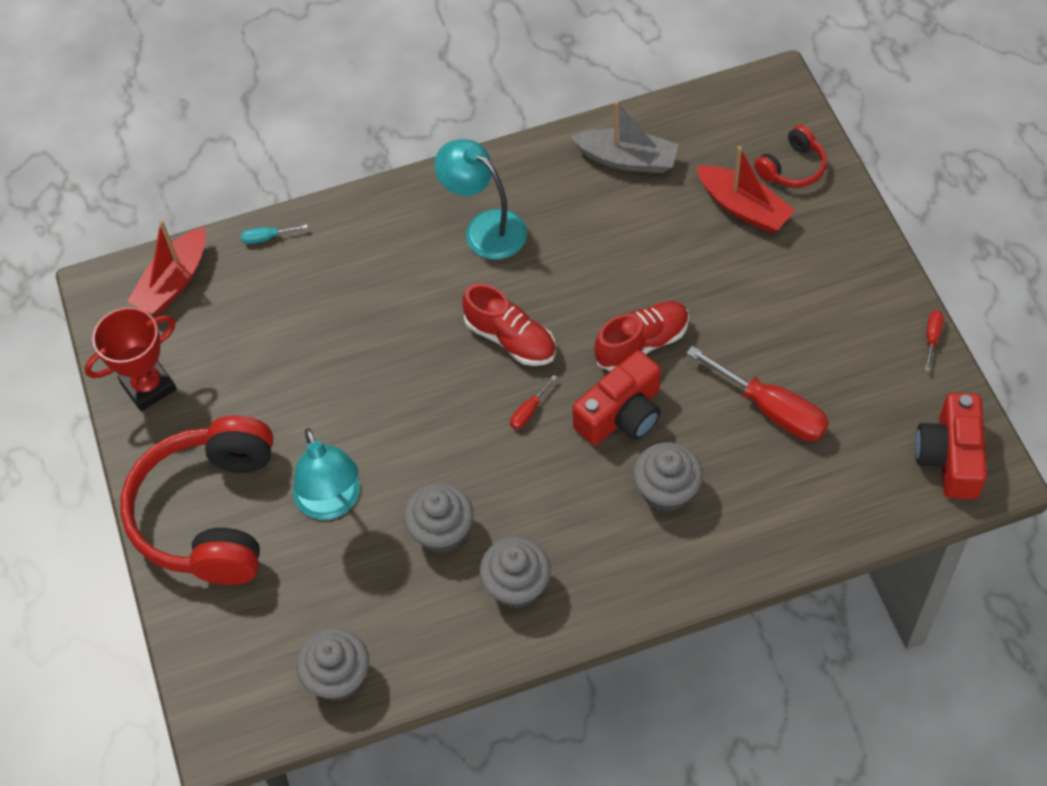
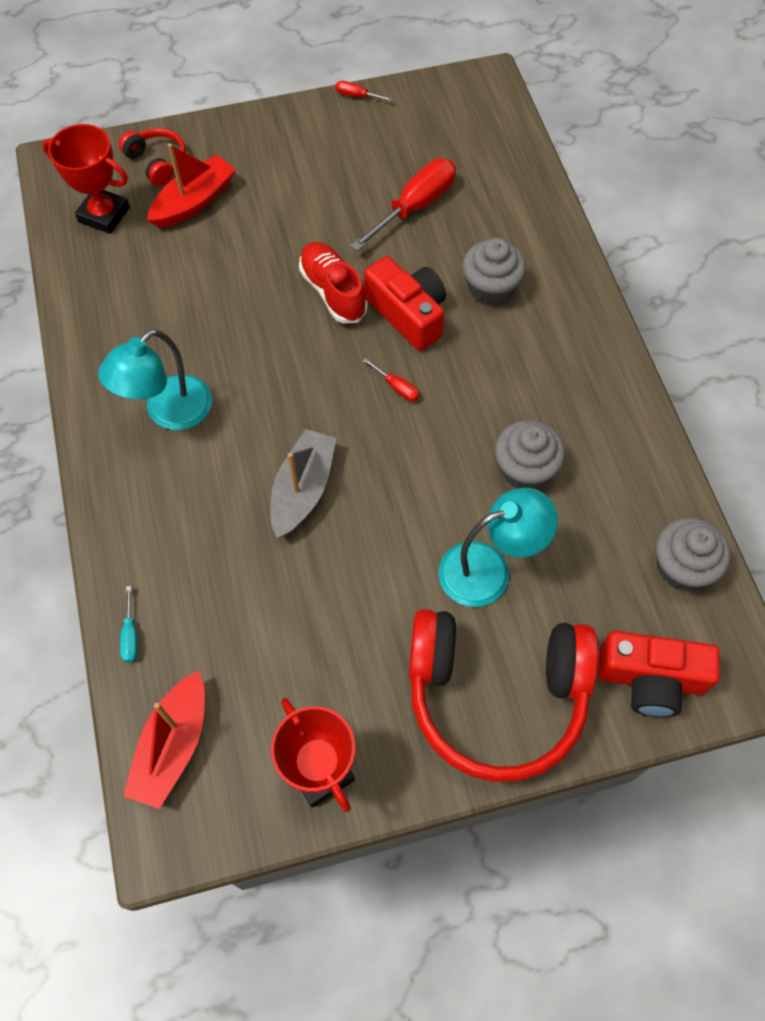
camera: 90 degrees left, 5 degrees up
red boat [127,220,206,315] -> red boat turned 75 degrees clockwise [123,671,205,809]
red shoe [462,284,556,366] -> none
grey cupcake [479,537,551,609] -> none
grey boat [571,101,679,173] -> grey boat moved to [270,429,337,538]
red camera [915,393,987,499] -> red camera moved to [598,631,720,717]
none -> red trophy [43,124,130,234]

